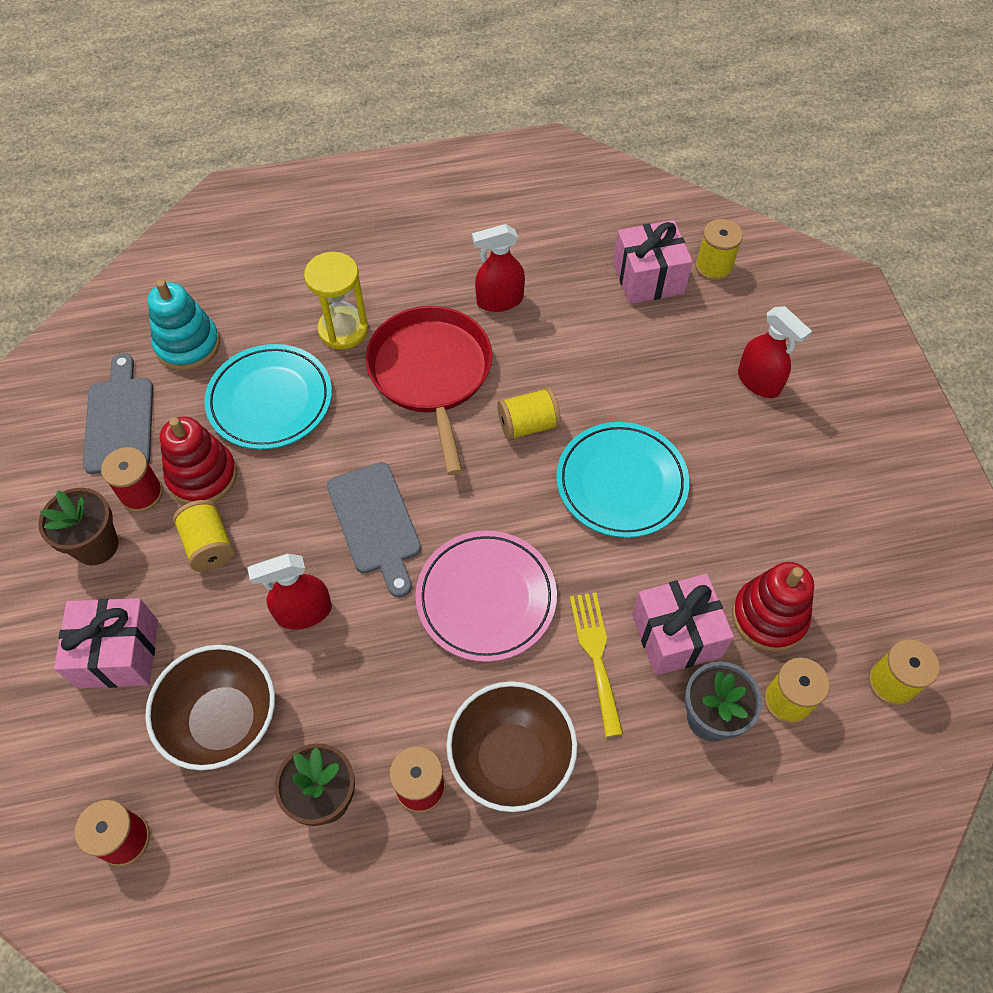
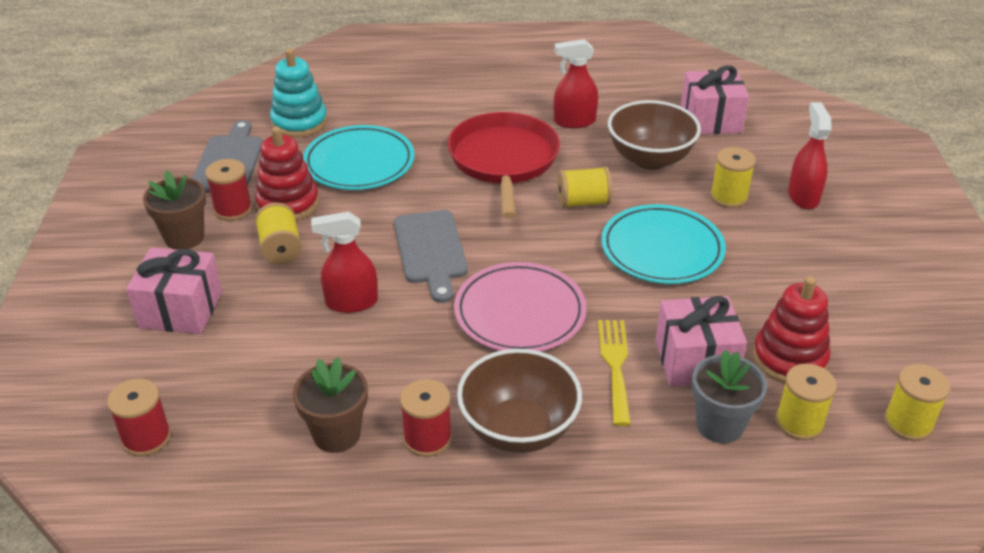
camera: 10 degrees right, 20 degrees down
brown bowl [145,645,275,770] -> brown bowl moved to [608,100,701,170]
yellow hourglass [304,252,368,349] -> none
yellow spool [695,219,743,281] -> yellow spool moved to [710,147,756,208]
red spray bottle [738,306,812,398] -> red spray bottle turned 150 degrees counterclockwise [788,102,832,209]

